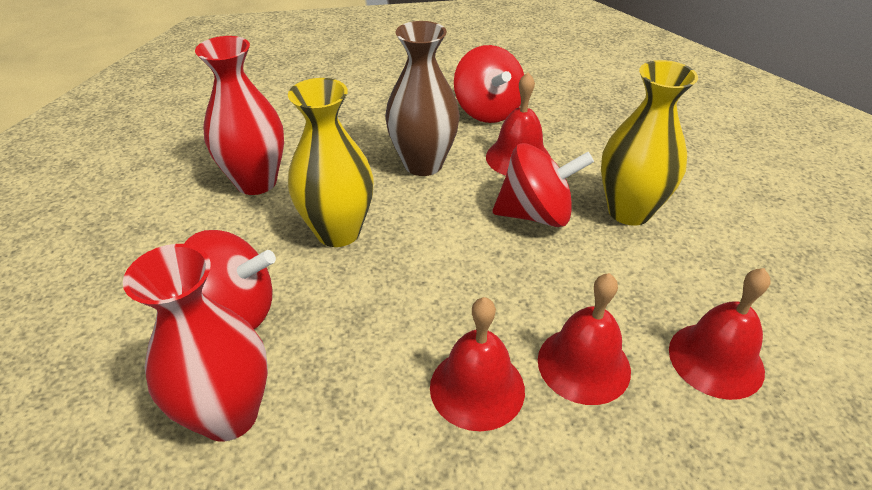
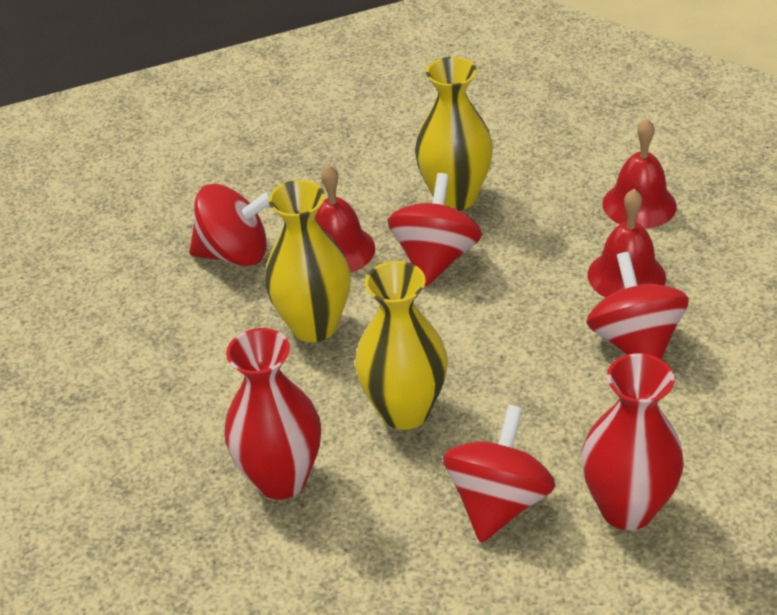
camera: 70 degrees left, 0 degrees up
brown vase [385,21,460,176] -> yellow vase [265,180,351,342]
red bell [430,297,525,431] -> red spinning top [586,252,689,359]

